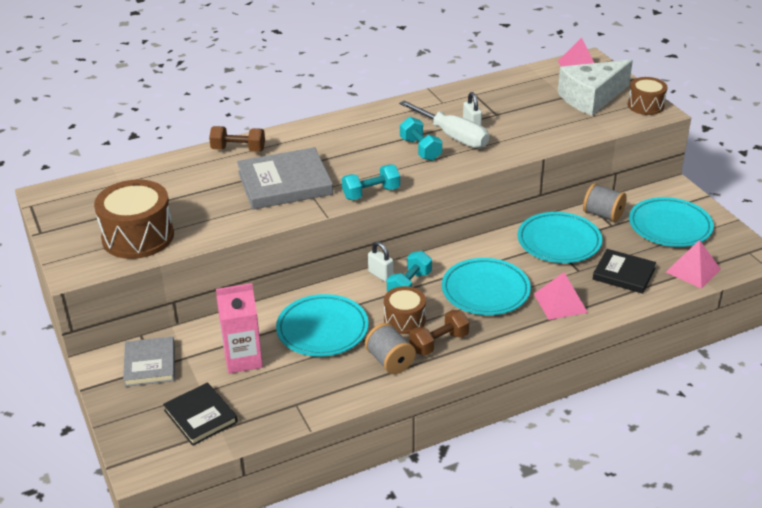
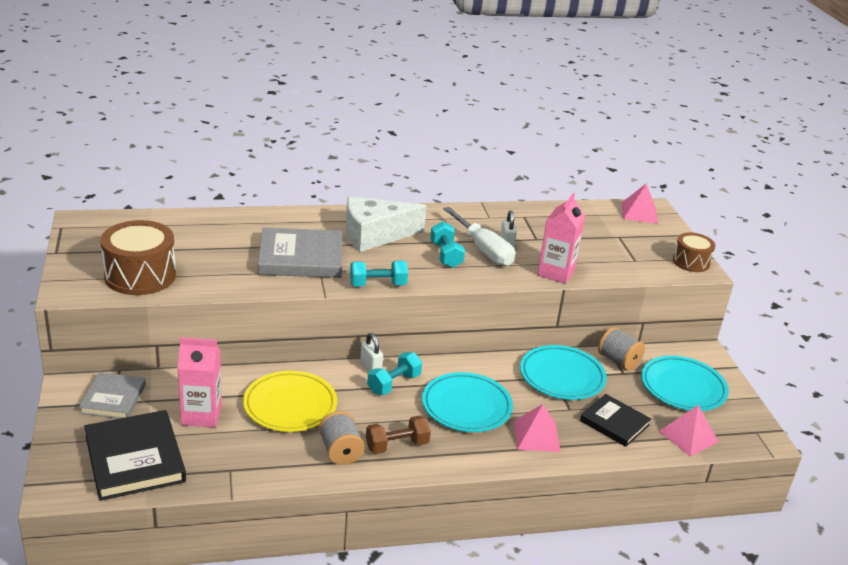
camera: 10 degrees right, 5 degrees down
black book [163,382,238,446] -> black book [84,410,186,501], size x1.60
brown dumbbell [209,126,265,152] -> none
turquoise plate [276,294,369,357] -> yellow plate [243,371,337,432]
brown drum [384,286,426,334] -> none
white cheese [558,60,633,116] -> white cheese moved to [346,196,427,252]
none -> pink carton [537,193,585,284]

